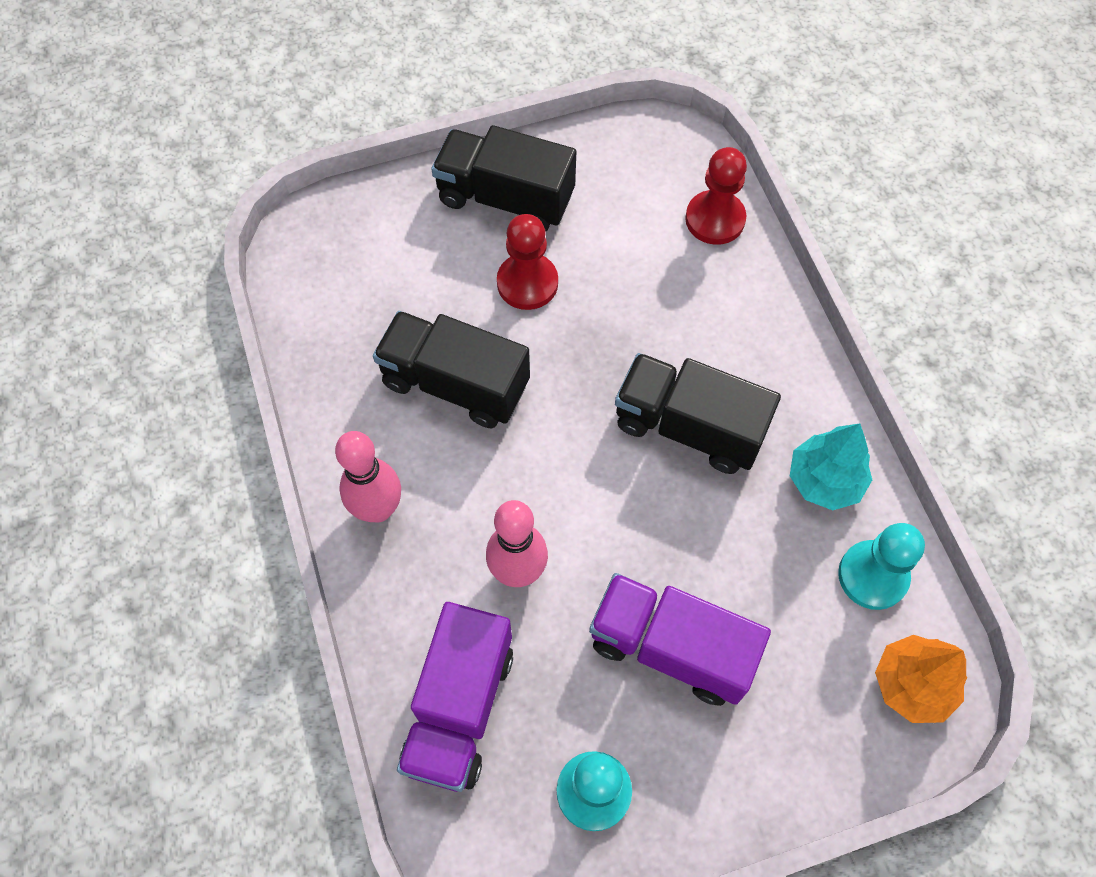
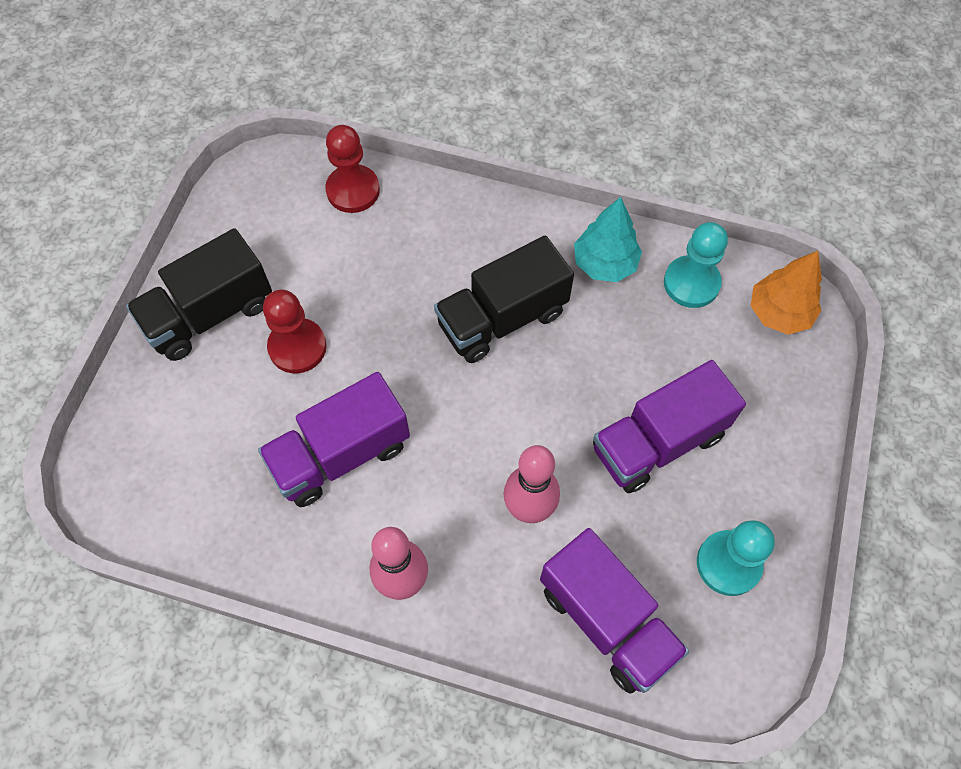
camera: 55 degrees left, 0 degrees up
black truck [373,311,530,428] -> purple truck [258,372,410,507]

